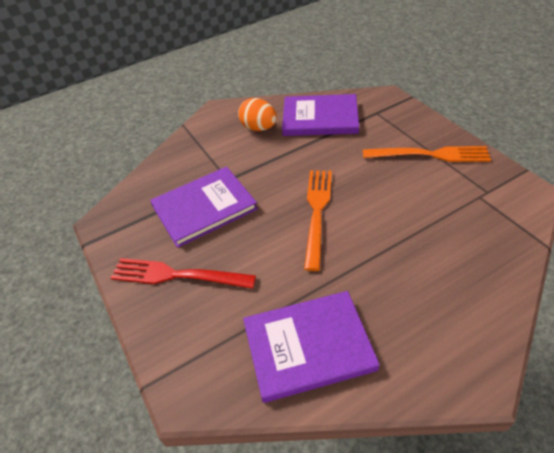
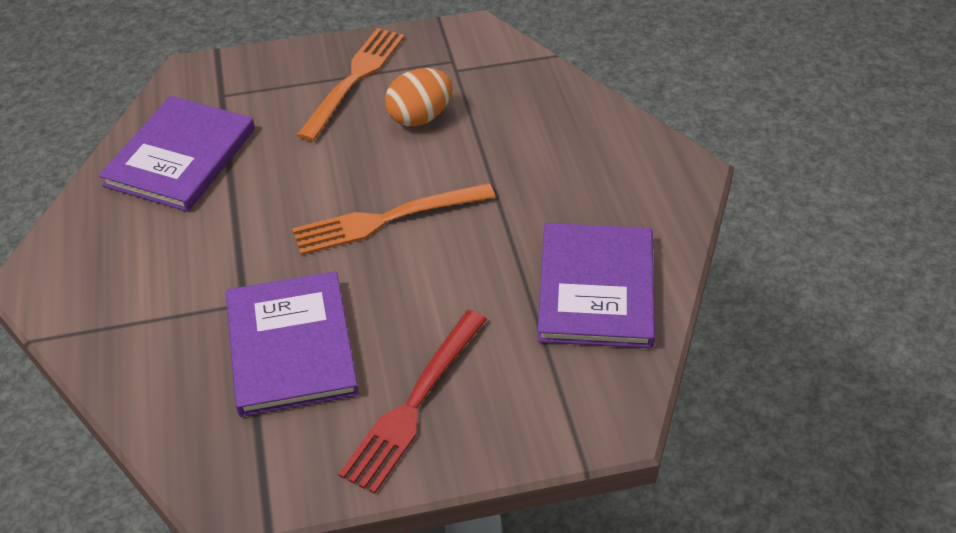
camera: 75 degrees left, 0 degrees up
orange egg [238,98,277,131] -> orange egg moved to [385,68,452,127]
orange fork [304,170,332,271] -> orange fork turned 45 degrees counterclockwise [292,183,495,255]

